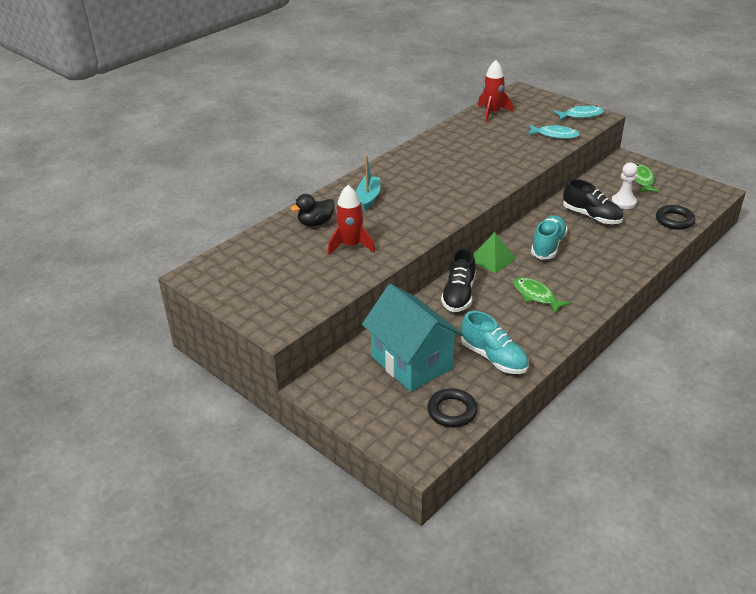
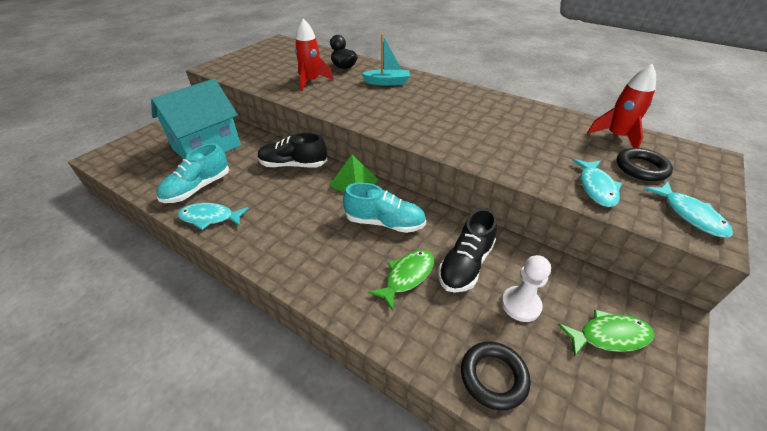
camera: 80 degrees right, 5 degrees up
black ring [427,388,478,427] -> black ring moved to [616,148,673,181]
green fish [514,277,571,313] -> green fish moved to [368,250,434,311]
none -> turquoise fish [177,203,249,230]

